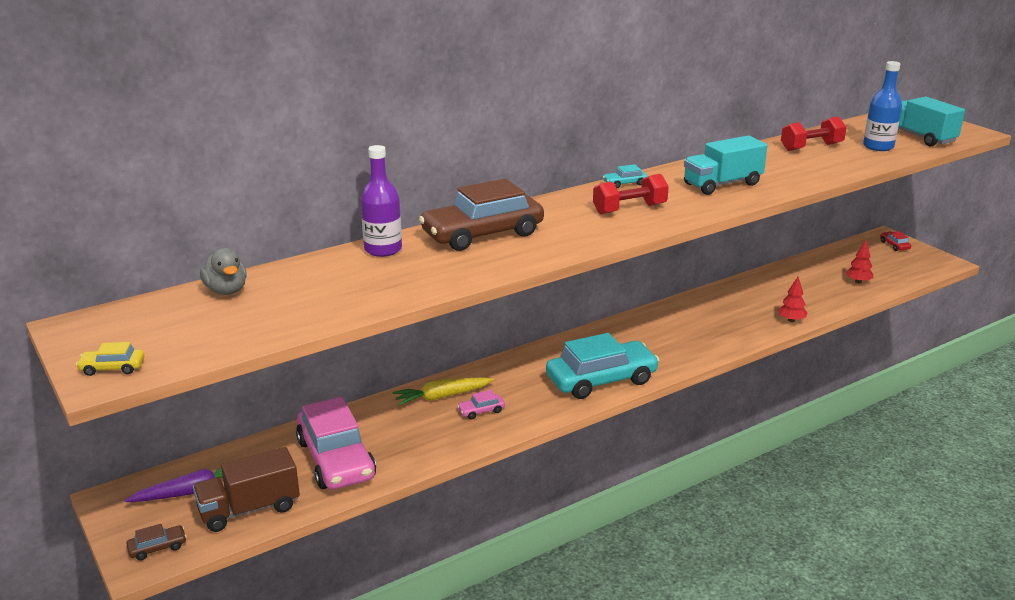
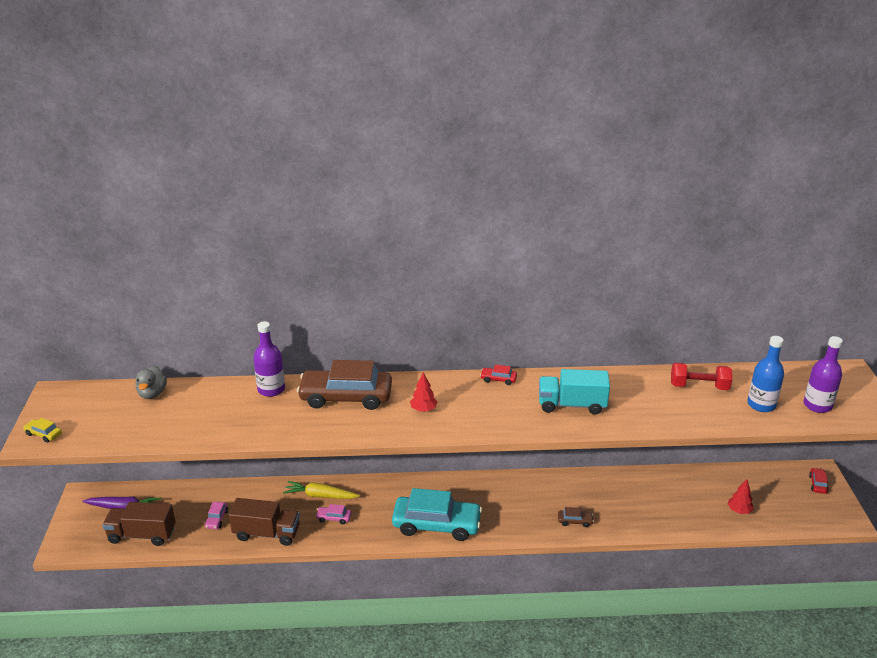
camera: 30 degrees right, 5 degrees up
brown car [127,524,187,561] -> brown car moved to [558,507,594,527]
pink car [296,397,376,490] -> pink car [205,502,228,529], size x0.40
red dumbbell [593,174,669,214] -> none
turquoise car [603,164,648,188] -> red car [480,365,517,385]
red tree [778,277,807,322] -> red tree moved to [410,372,437,412]
turquoise truck [898,97,965,146] -> purple bottle [803,336,843,413]
none -> brown truck [229,498,300,546]

